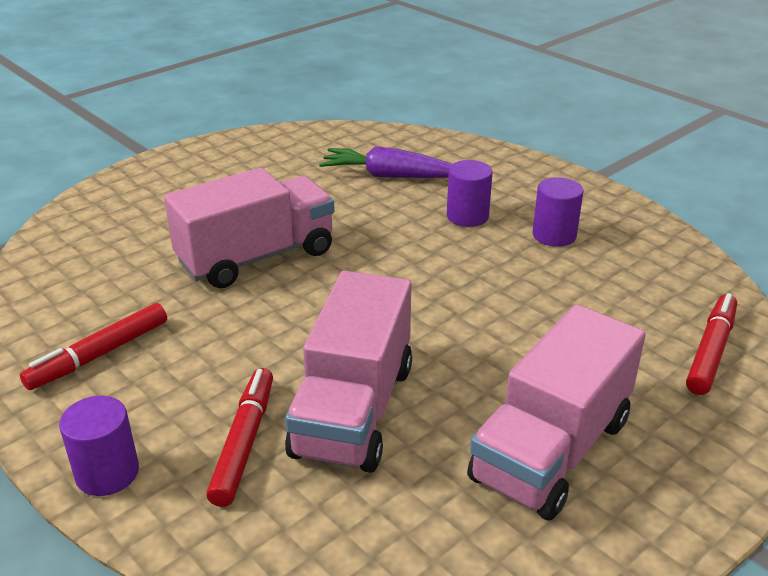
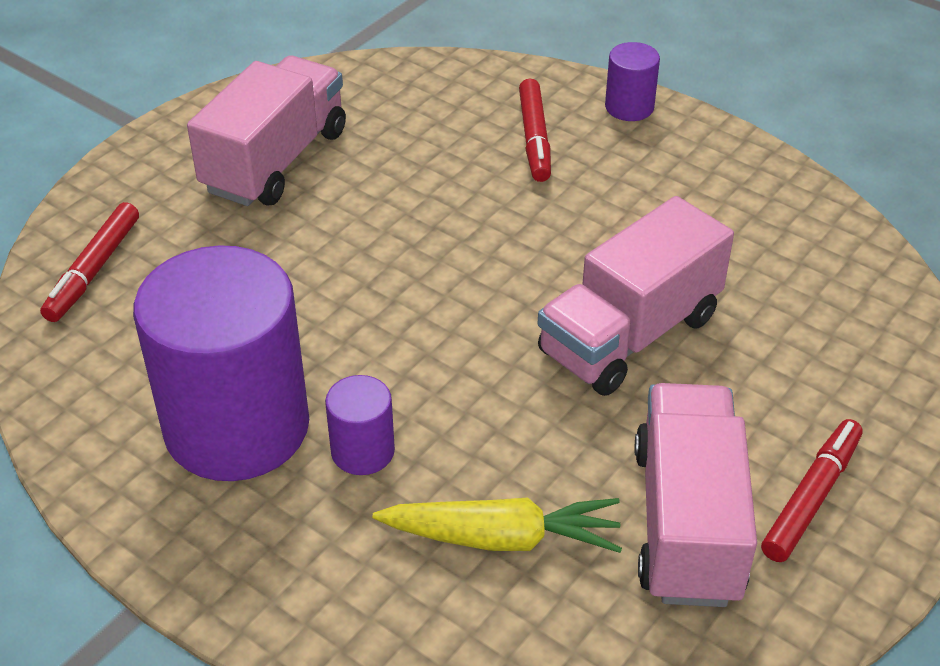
camera: 170 degrees right, 10 degrees up
red marker [20,303,167,390] -> red marker moved to [761,419,863,562]
pink truck [285,271,412,473] -> pink truck moved to [635,383,757,607]
purple carrot [319,146,452,178] -> yellow carrot [373,497,622,553]
purple cylinder [532,177,584,247] -> purple cylinder [133,245,309,481], size x2.31

